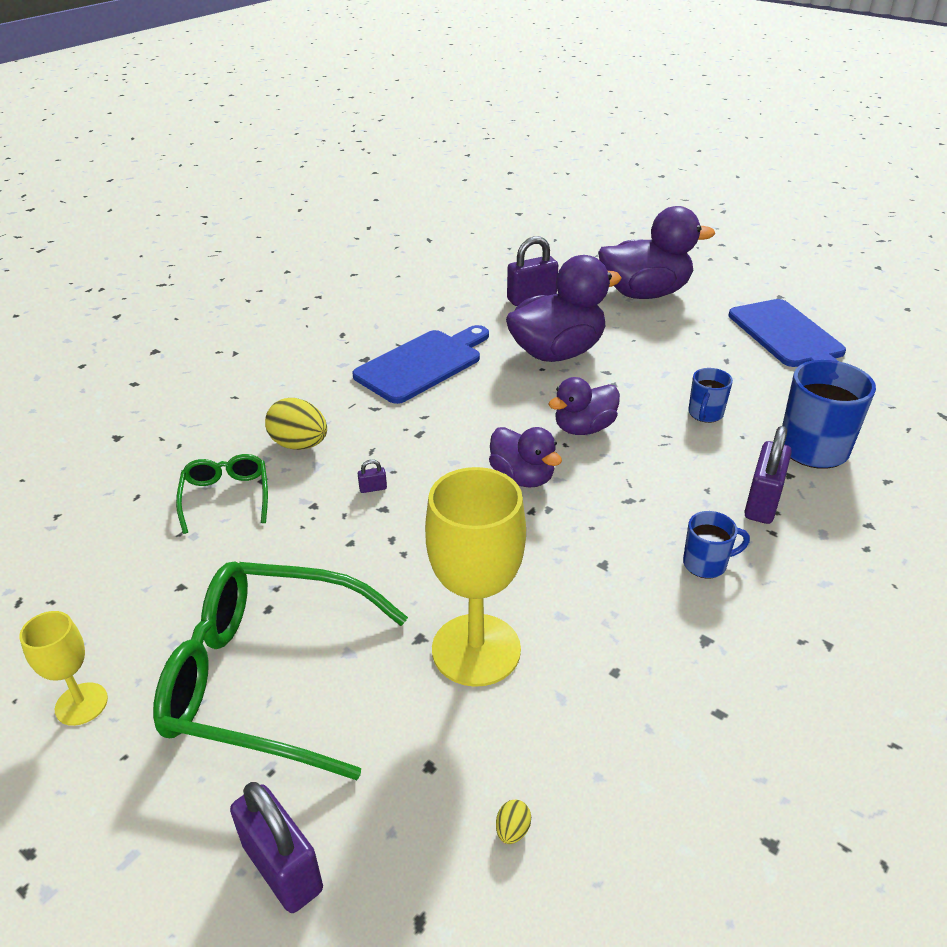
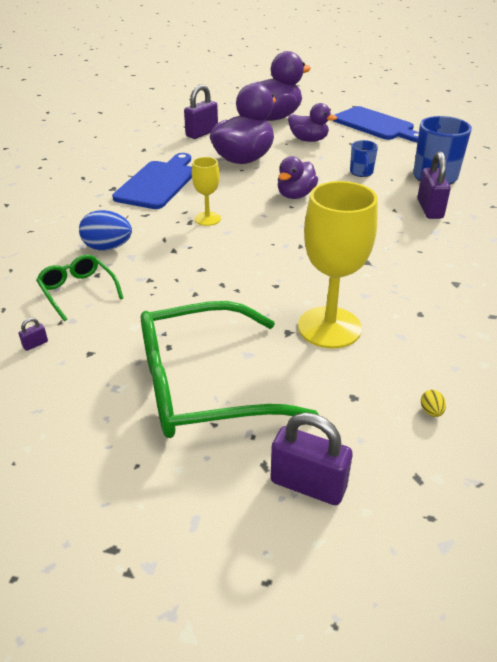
camera: 25 degrees left, 0 degrees up
yellow goblet [19,611,108,726] -> yellow goblet moved to [192,157,221,226]
yellow egg [265,398,327,450] -> blue egg [79,210,132,251]
purple padlock [358,459,387,493] -> purple padlock moved to [18,318,48,351]
purple duck [489,427,562,487] -> purple duck moved to [288,103,337,142]
blue mug [683,511,750,579] -> none

